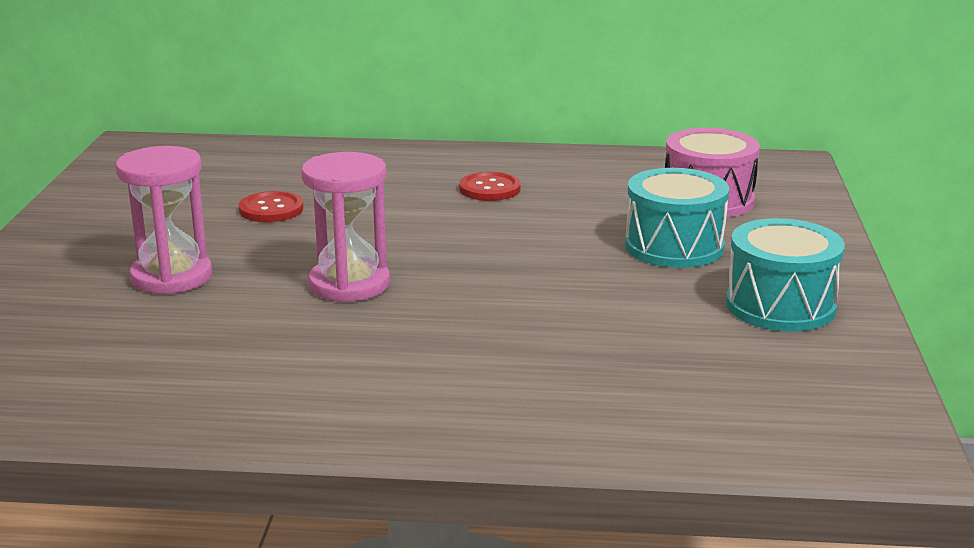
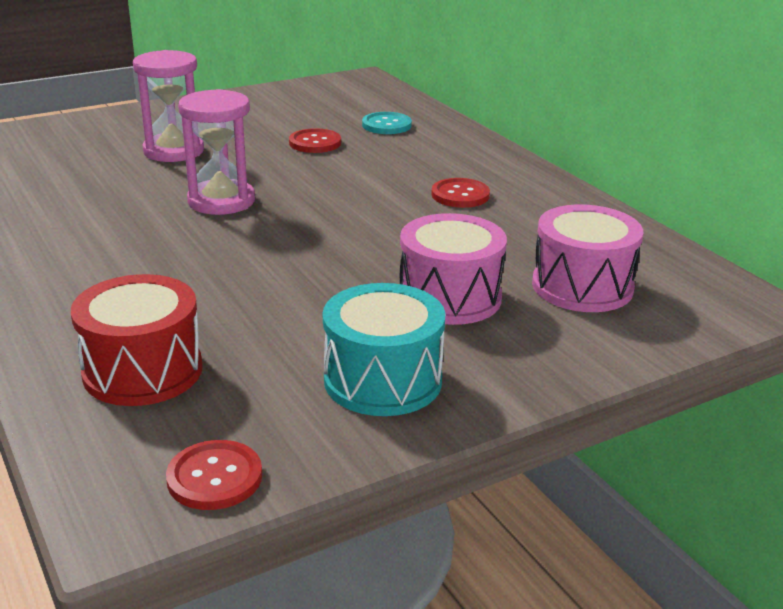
camera: 55 degrees right, 5 degrees up
turquoise drum [625,168,729,268] -> pink drum [400,213,507,325]
none -> red drum [71,274,203,406]
none -> red button [166,440,262,510]
none -> turquoise button [362,112,412,134]

